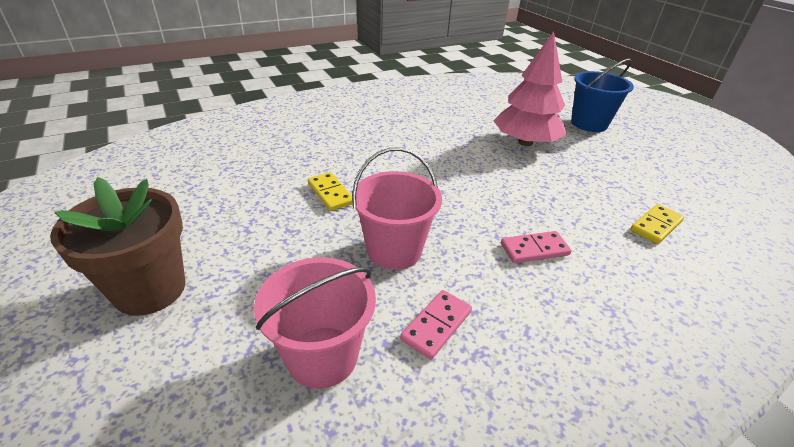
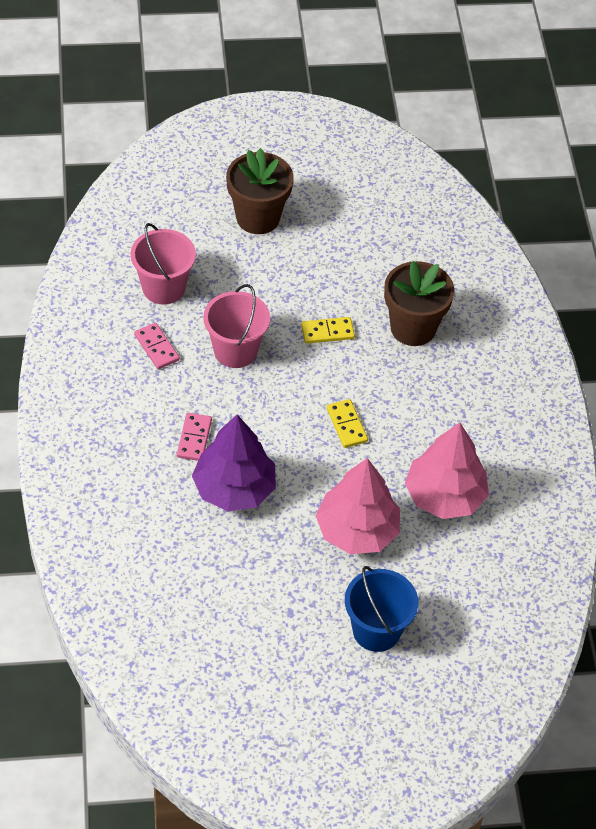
camera: 110 degrees right, 15 degrees up
yellow domino [630,204,684,244] -> yellow domino moved to [327,399,368,448]
none -> purple tree [192,414,276,512]
none -> brown flower pot [384,261,455,346]
none -> pink tree [405,423,489,519]

